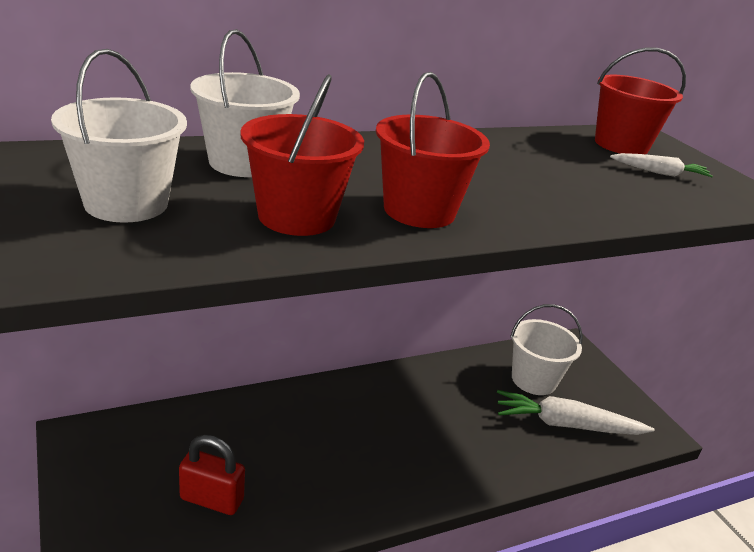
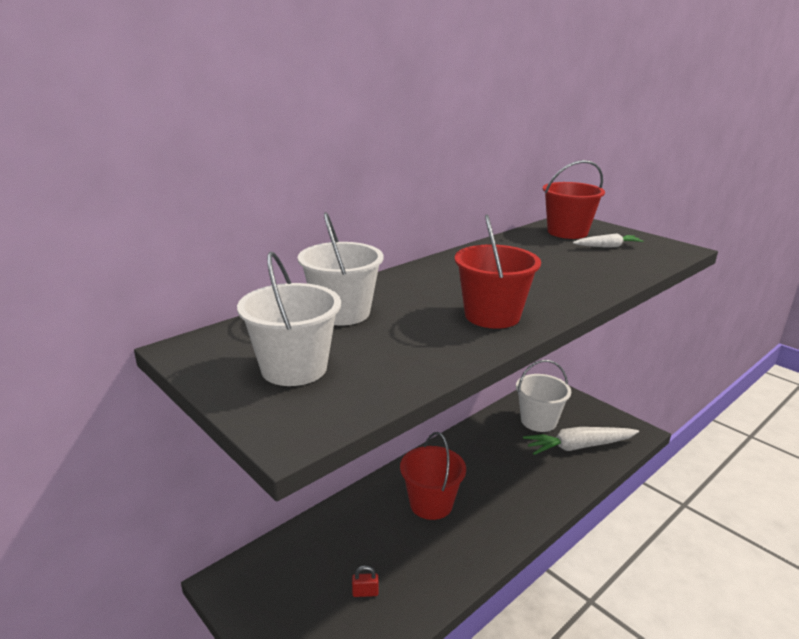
camera: 15 degrees left, 5 degrees down
red padlock [179,435,245,515] -> red padlock [352,565,379,597], size x0.51
red bucket [240,74,364,236] -> red bucket moved to [400,432,466,520]

